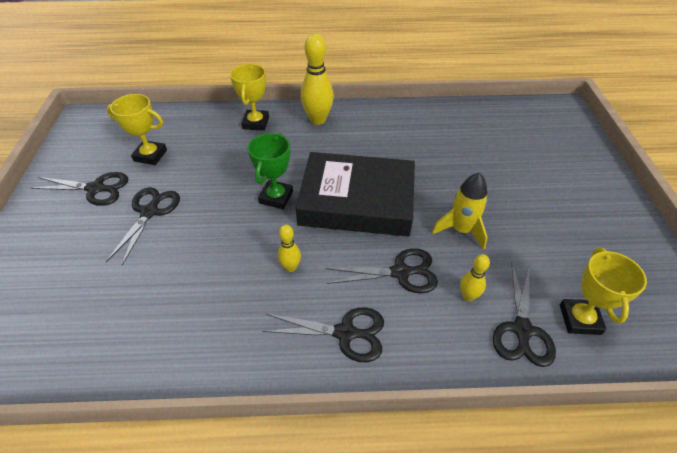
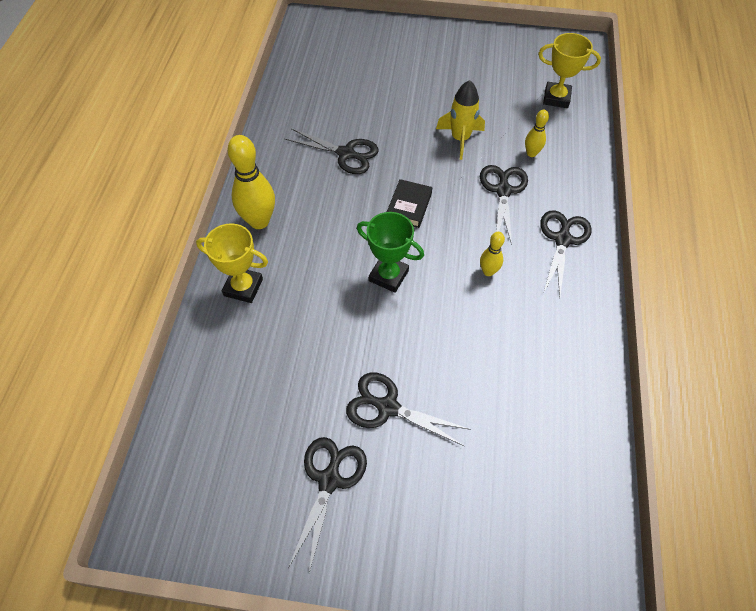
camera: 80 degrees left, 10 degrees up
yellow trophy [107,94,167,165] -> none
black book [296,152,415,236] -> black book [387,179,432,228], size x0.41
black scissors [493,263,556,367] -> black scissors moved to [285,128,378,174]

